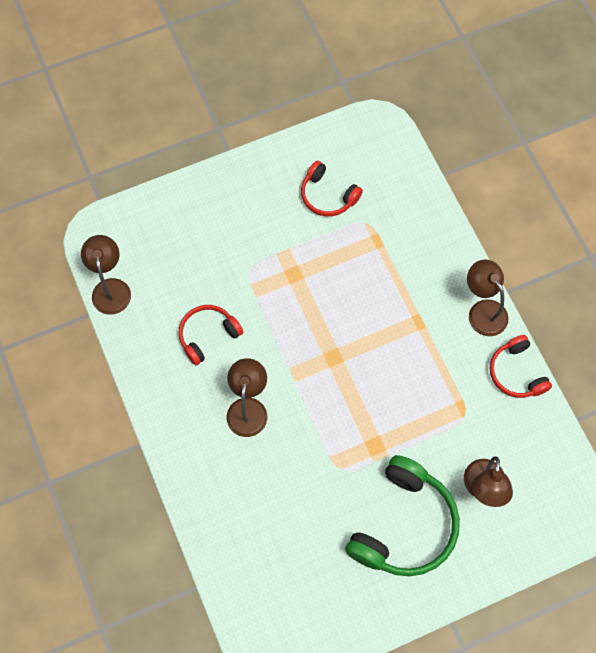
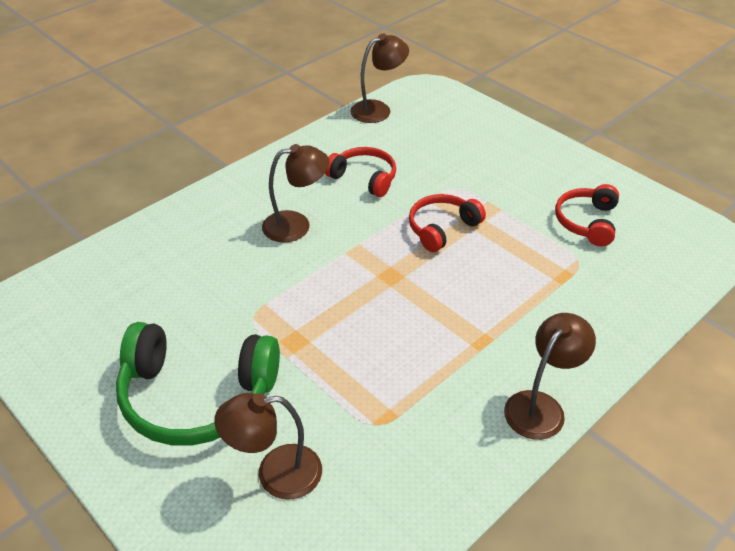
camera: 70 degrees right, 25 degrees down
red headphones [490,335,552,398] -> red headphones moved to [409,194,486,252]

